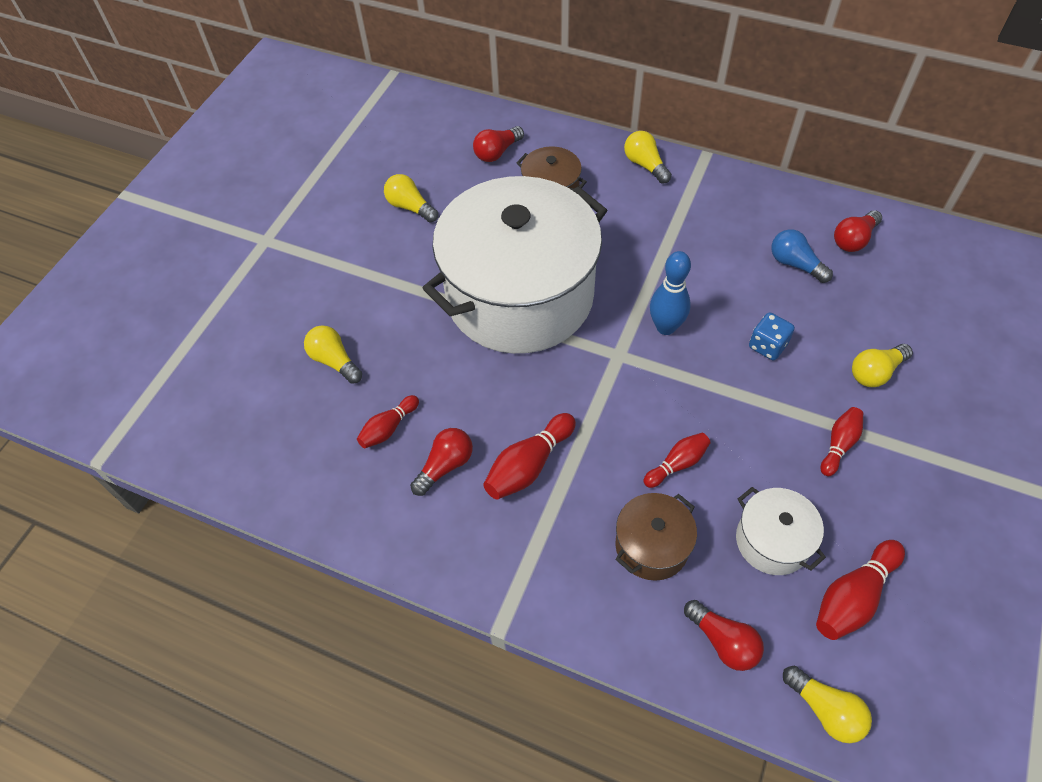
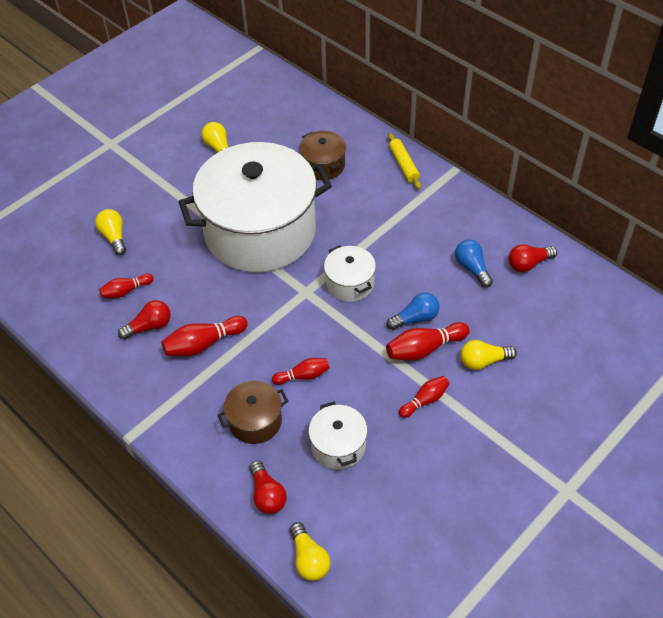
camera: 20 degrees right, 5 degrees down
red light bulb [473,126,524,162] -> none
yellow light bulb [624,131,672,184] -> yellow rolling pin [388,133,421,189]
blue bowling pin [650,251,691,335] -> white pot [324,245,376,302]
blue dice [749,312,795,360] -> blue light bulb [387,292,440,330]
red bowling pin [816,540,905,640] -> red bowling pin moved to [386,322,470,361]

